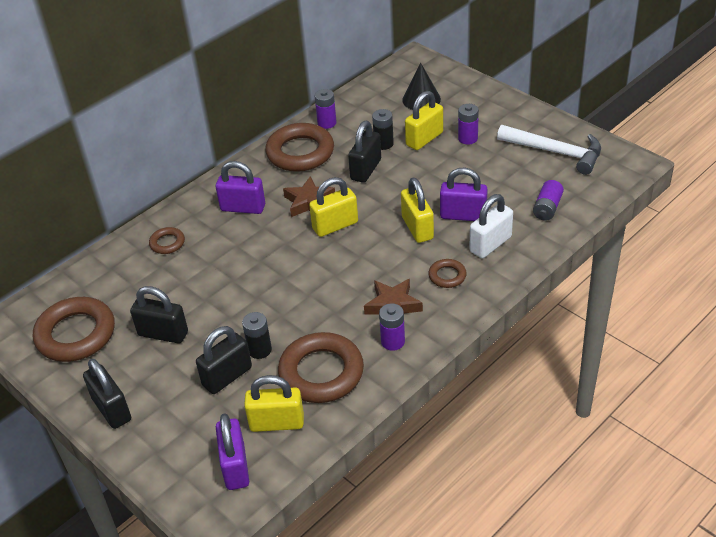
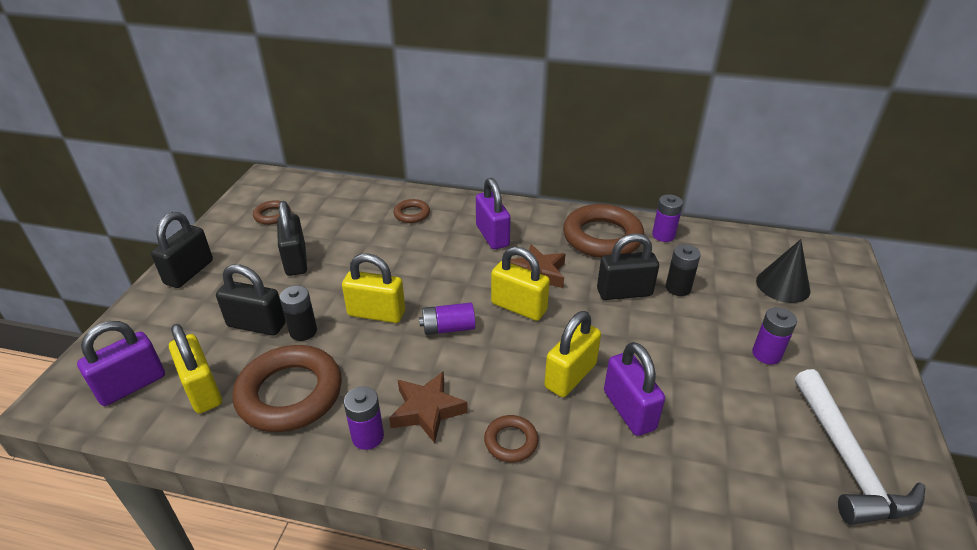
camera: 55 degrees right, 5 degrees down
brown ring [33,297,115,362] -> brown ring [253,200,291,225], size x0.48
yellow padlock [405,91,443,150] -> yellow padlock moved to [342,254,405,323]
white padlock [469,194,513,258] -> none
purple battery [533,180,564,221] -> purple battery moved to [419,303,475,335]

